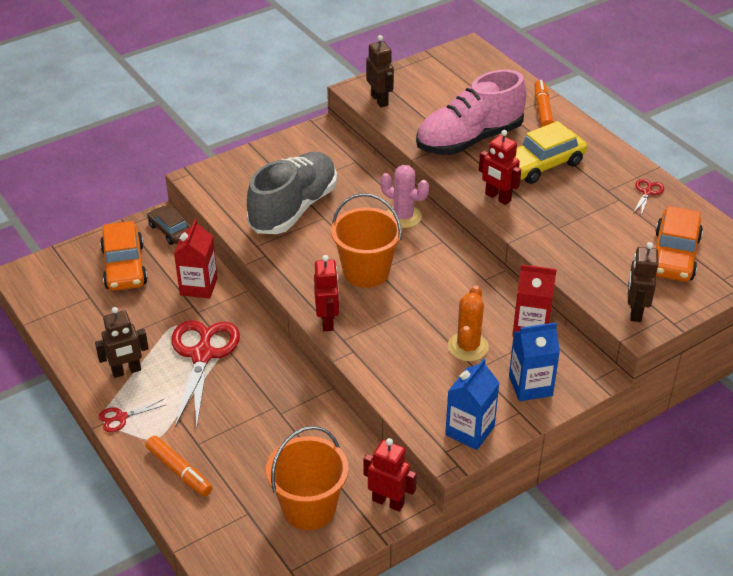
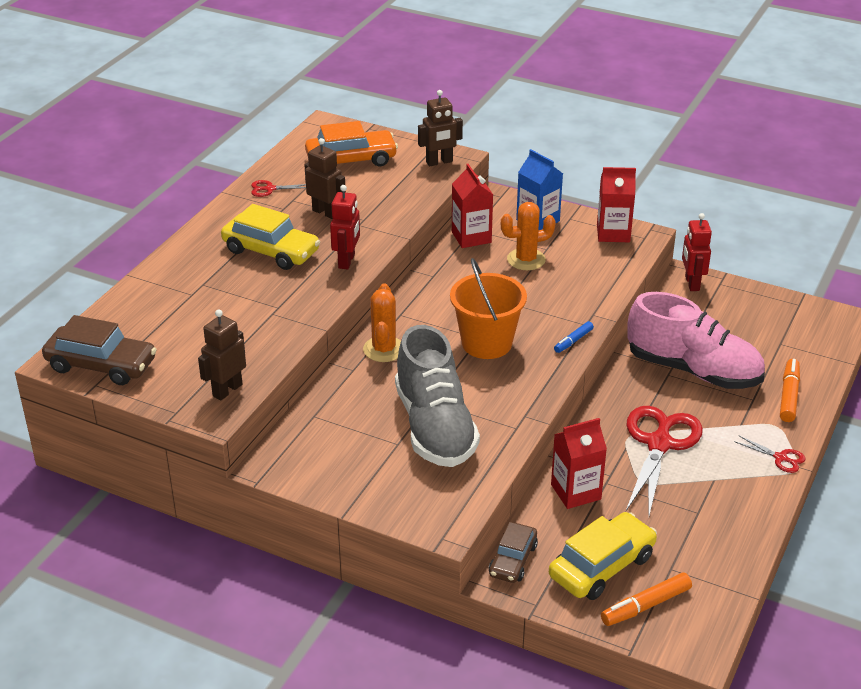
camera: 120 degrees left, 5 degrees down
brown robot [95,307,149,378] -> brown robot moved to [304,138,346,219]
orange car [100,221,148,291] -> yellow car [549,512,657,600]
red scissors [171,320,240,429] -> red scissors turned 135 degrees clockwise [626,406,703,515]
grey shoe [247,152,337,234] -> grey shoe turned 105 degrees counterclockwise [395,325,480,467]
orange bucket [266,426,348,530] -> none
red robot [314,255,339,331] -> blue marker [554,321,594,353]
pink cactus [380,165,429,228] -> orange cactus [363,283,401,362]
pink shoe [416,70,526,155] -> pink shoe moved to [627,292,765,389]
blue carton [445,358,500,450] -> red carton [597,167,636,242]
orange marker [535,80,554,127] -> orange marker moved to [601,572,692,626]
none -> brown car [42,315,157,385]

